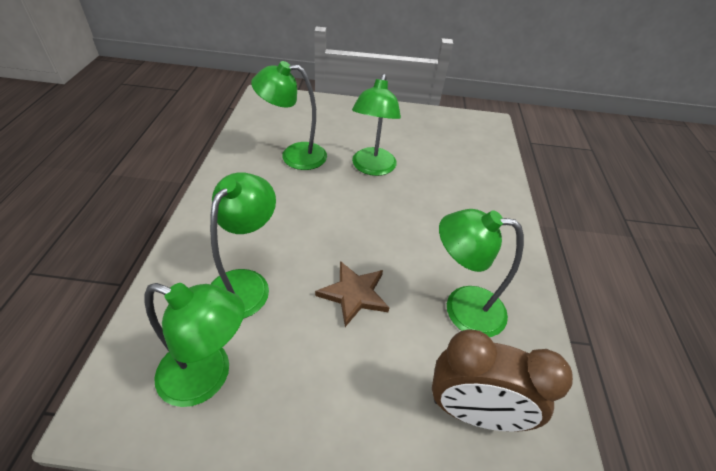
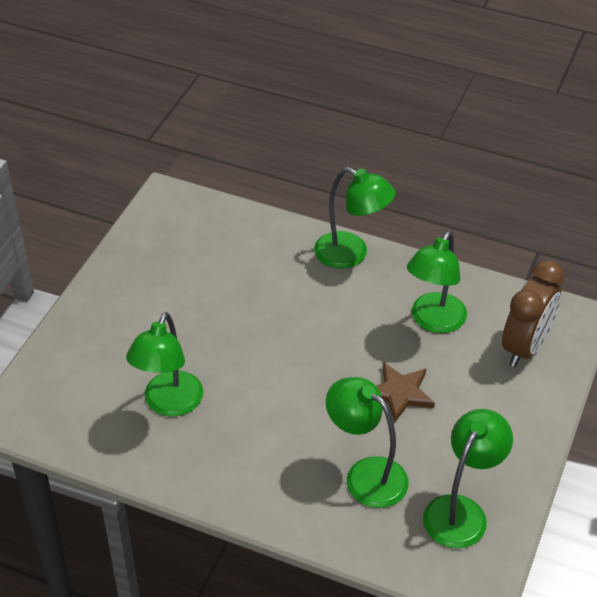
camera: 70 degrees left, 0 degrees up
green lamp [352,74,401,176] -> green lamp moved to [314,167,395,269]

